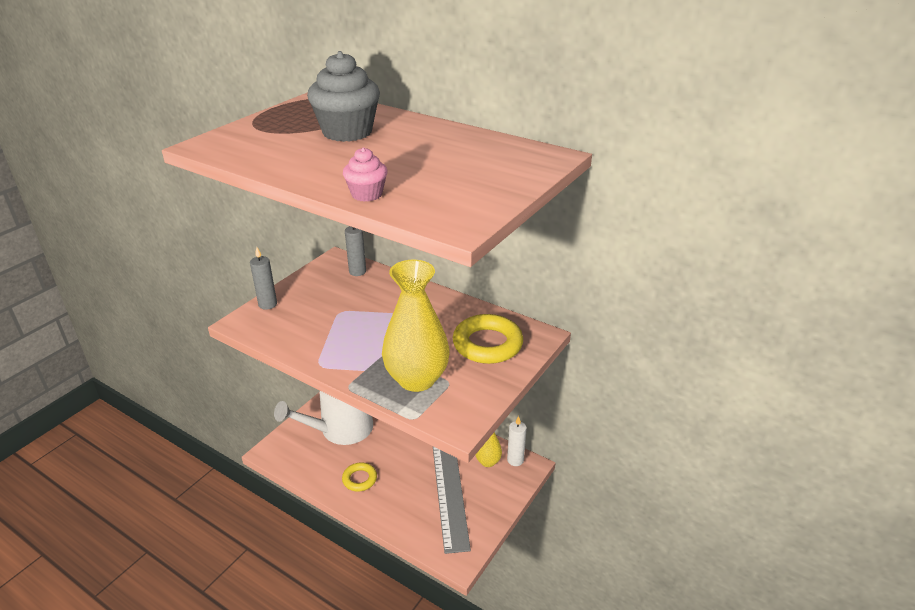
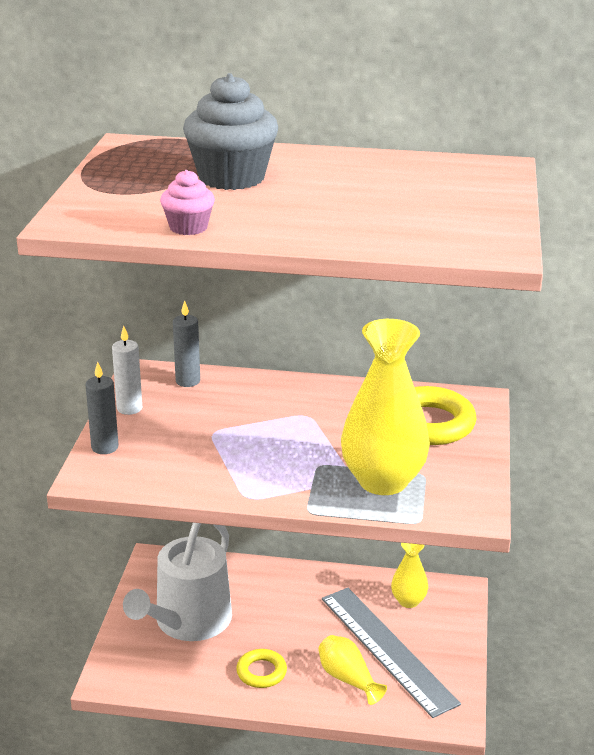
camera: 25 degrees left, 5 degrees down
pink cupcake [343,147,388,202] -> pink cupcake moved to [160,170,215,235]
white candle [507,416,527,466] -> white candle moved to [112,326,142,415]
none -> yellow vase [318,635,387,705]

